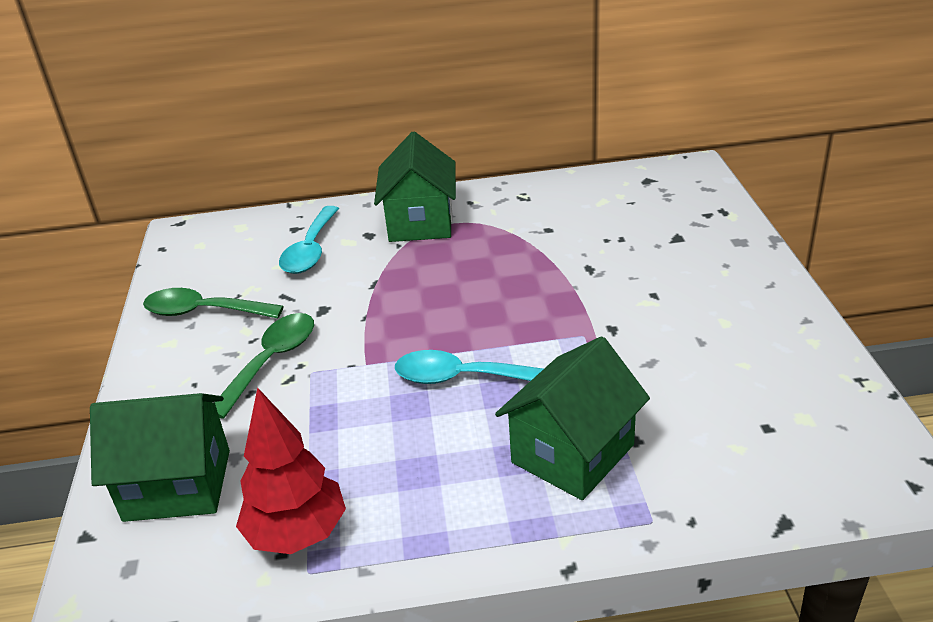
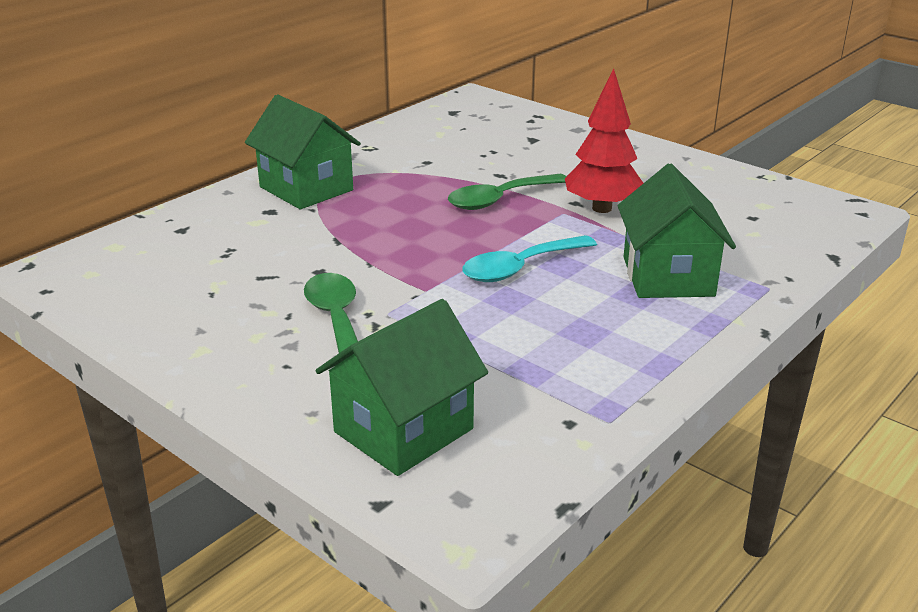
camera: 45 degrees left, 5 degrees down
green spoon [143,288,284,318] -> green spoon moved to [448,174,567,210]
red tree [236,387,346,554] -> red tree moved to [565,68,643,213]
turquoise spoon [279,206,339,274] -> none

